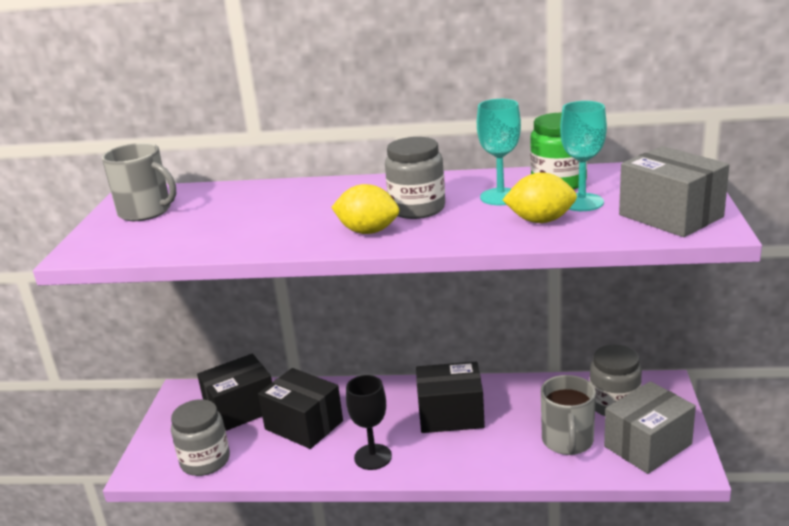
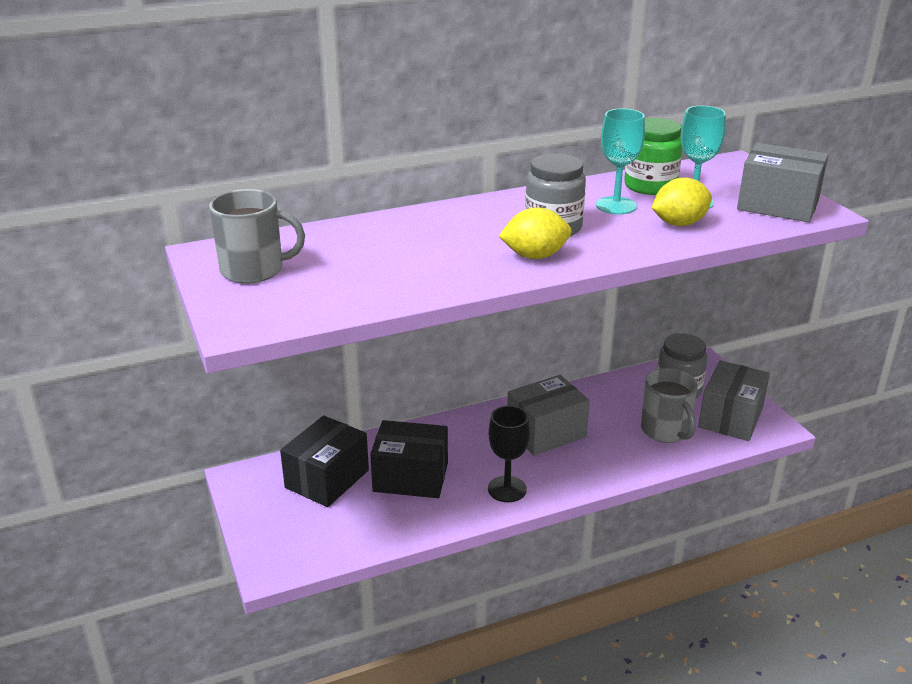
camera: 30 degrees left, 5 degrees up
grey jar [171,399,230,476] -> none
black box [416,362,485,433] -> grey box [507,375,590,456]

